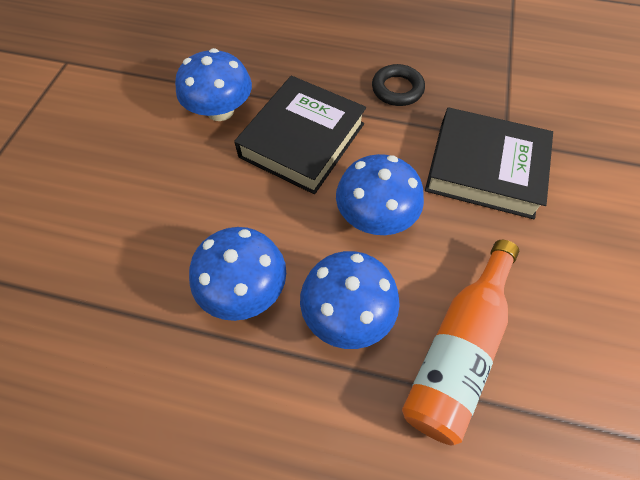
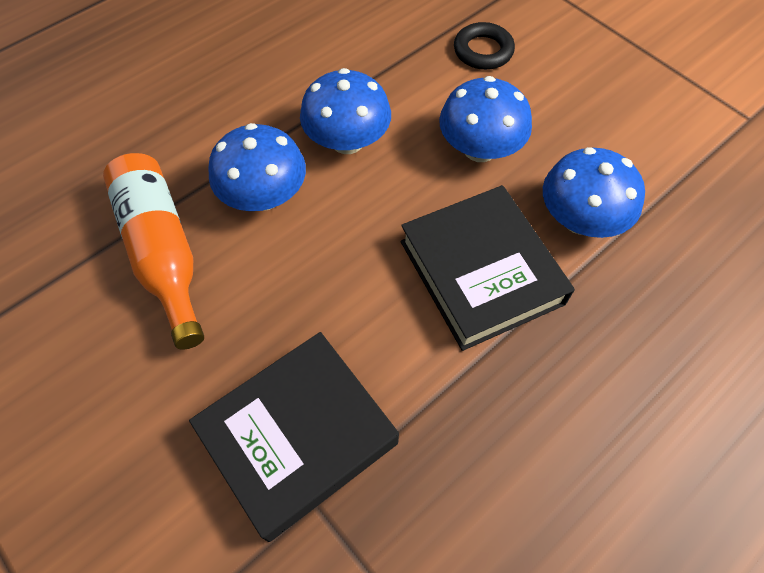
camera: 125 degrees right, 0 degrees up
blue mushroom [336,154,424,235] -> blue mushroom moved to [439,76,532,162]
black ring [372,64,425,106] -> black ring moved to [454,22,515,70]

